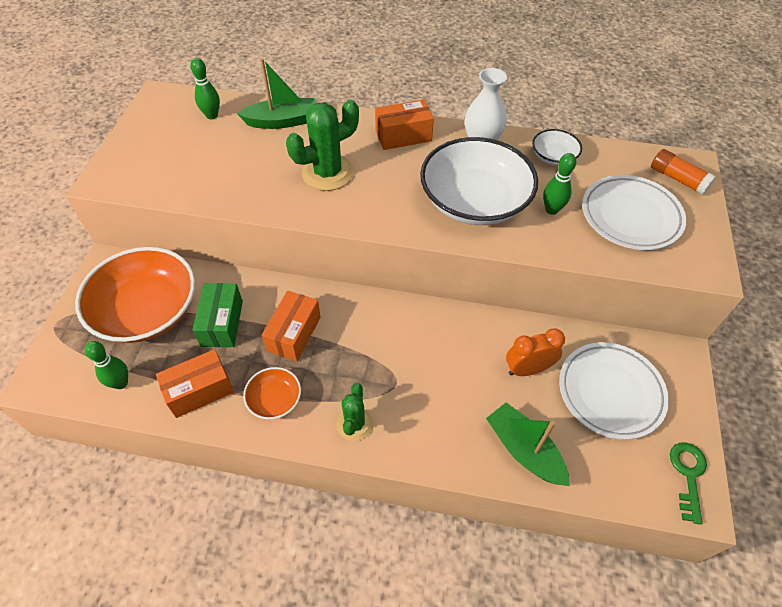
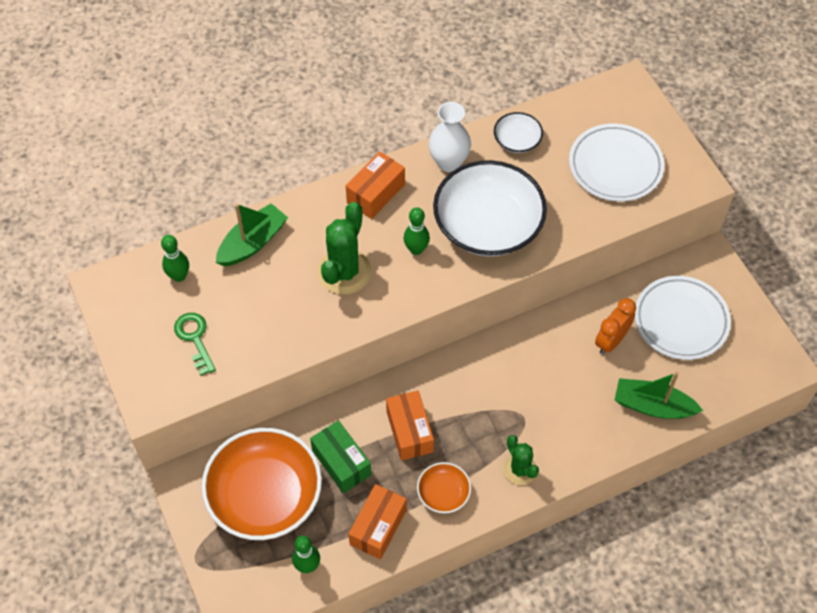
camera: 35 degrees left, 5 degrees up
green bowling pin [543,153,576,215] -> green bowling pin moved to [404,207,430,255]
orange glue stick [651,149,716,195] -> none
green key [670,442,707,525] -> green key moved to [174,313,216,375]

